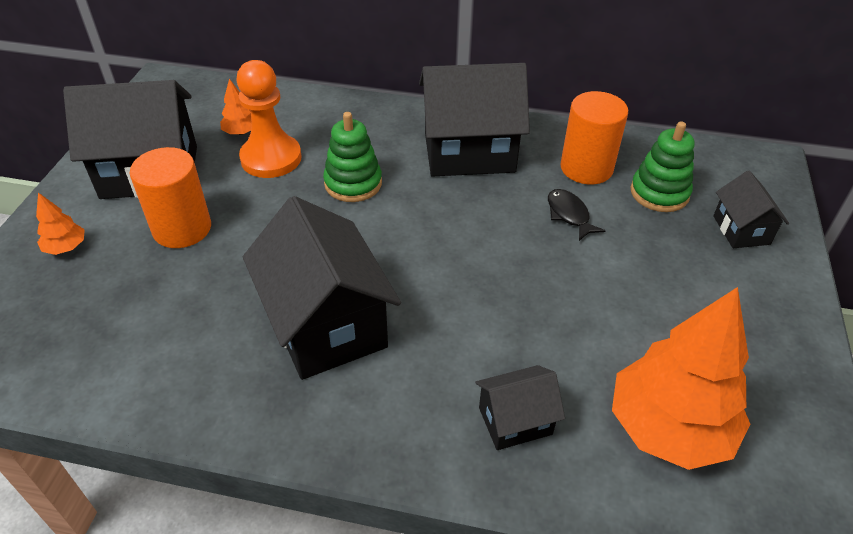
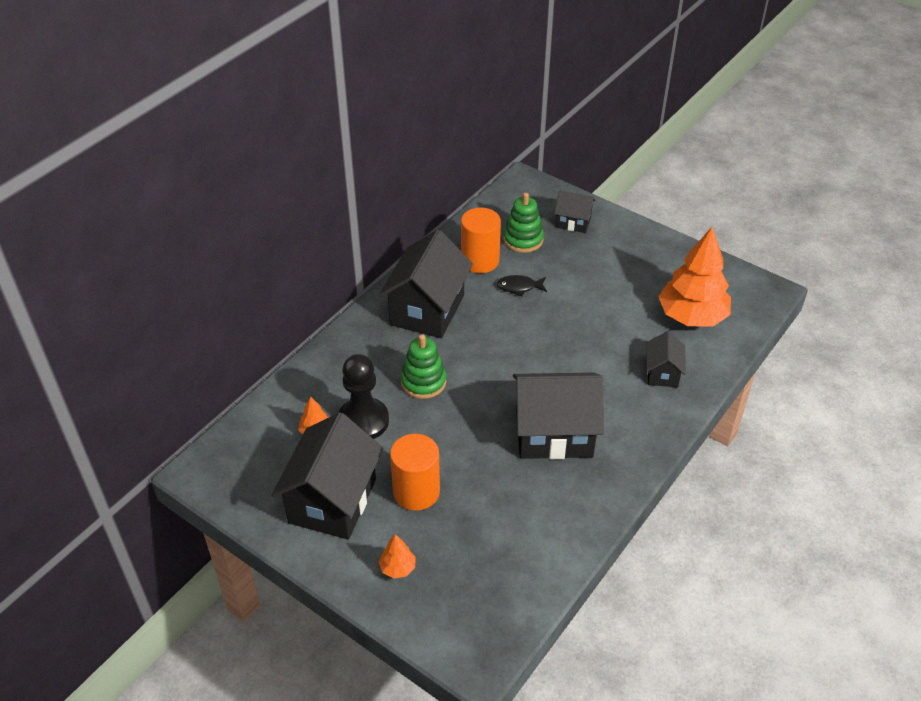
camera: 65 degrees left, 0 degrees up
orange pawn [236,60,302,178] -> black pawn [339,354,389,439]

